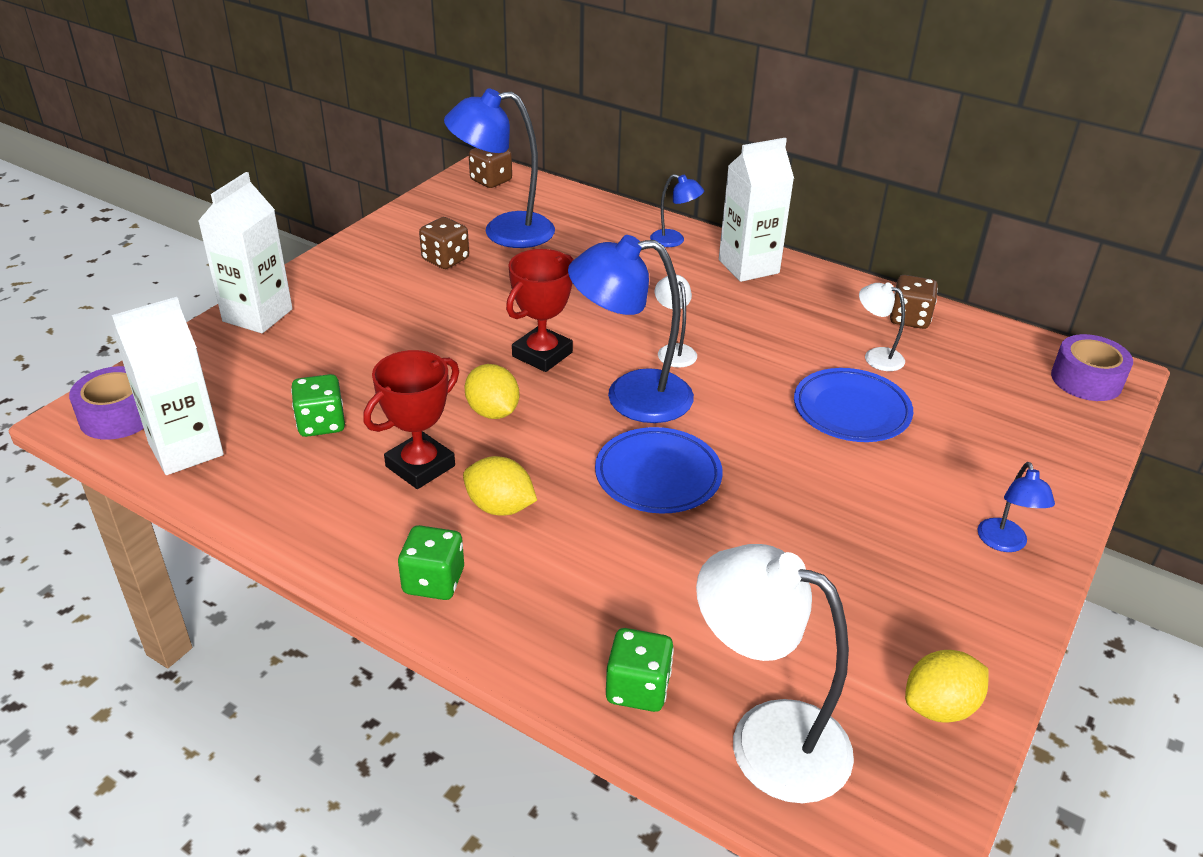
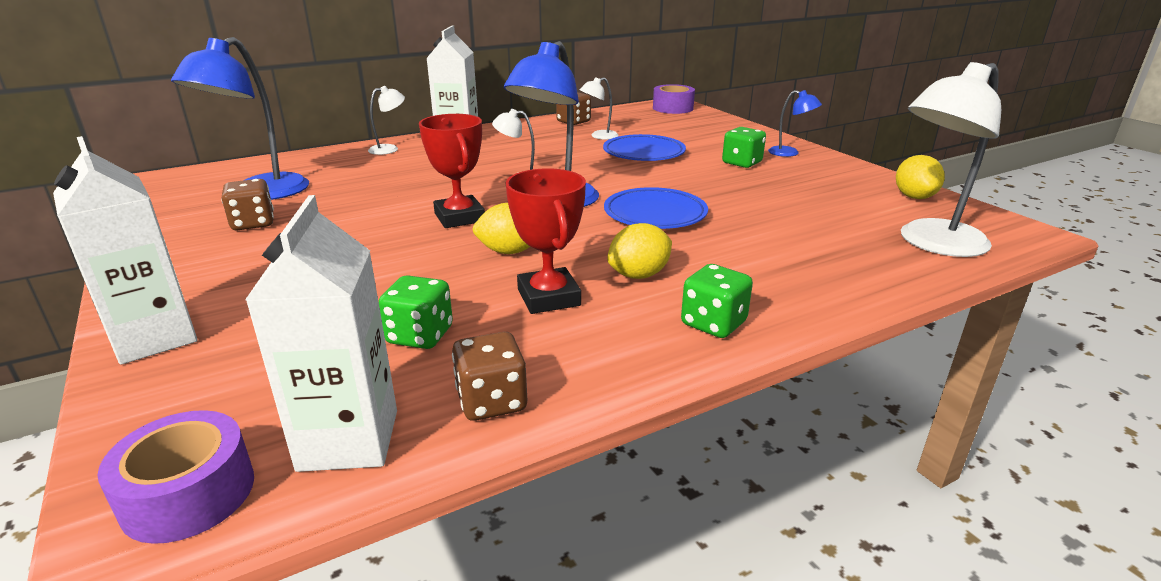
camera: 60 degrees left, 10 degrees down
brown dice [469,148,512,188] -> brown dice moved to [452,332,527,421]
green dice [606,628,674,712] -> green dice moved to [722,127,766,168]
blue lamp [650,174,704,247] -> white lamp [368,86,405,155]

